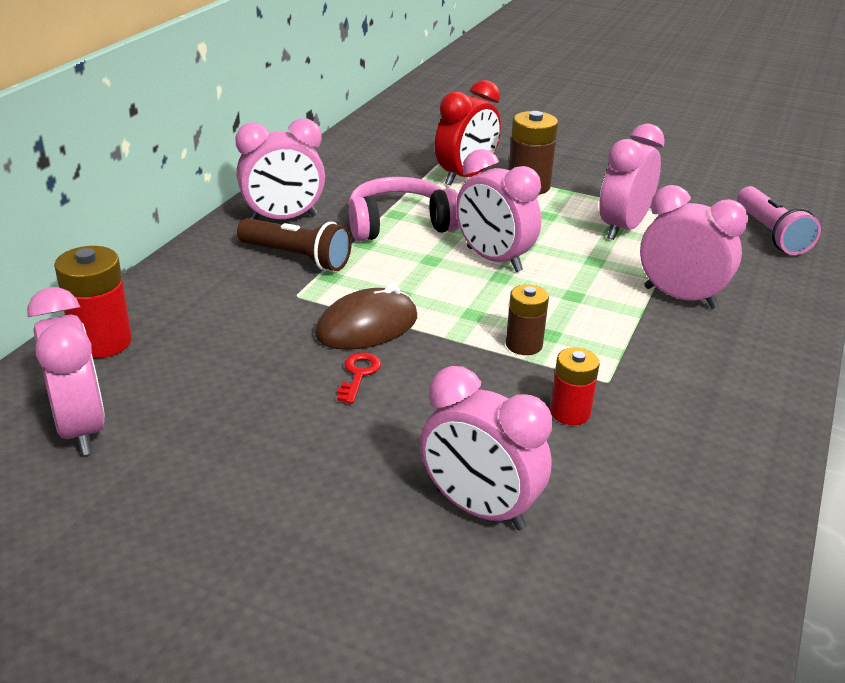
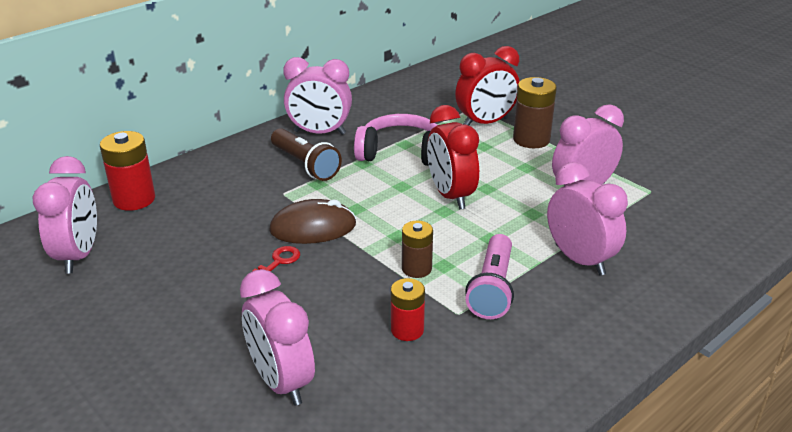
camera: 25 degrees right, 0 degrees up
pink clock [456,149,541,272] -> red clock [427,105,479,210]
pink flashlight [737,186,821,255] -> pink flashlight moved to [465,234,514,319]

